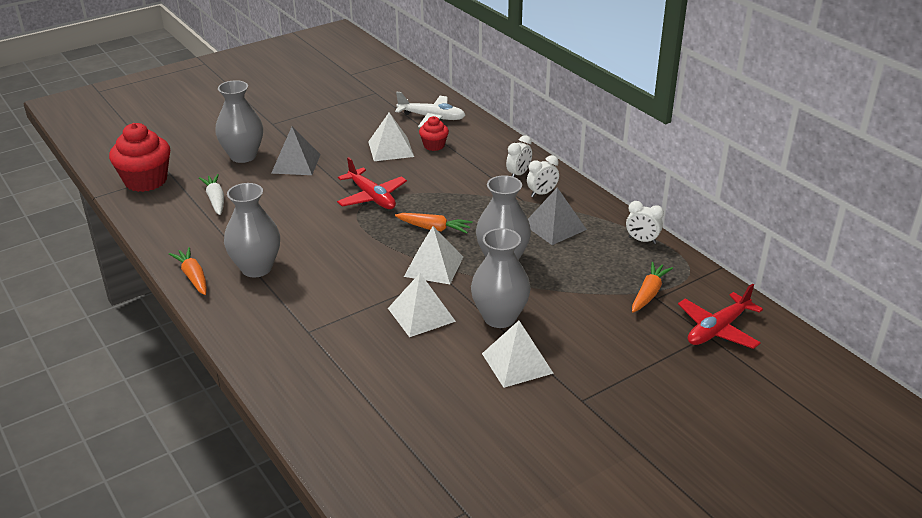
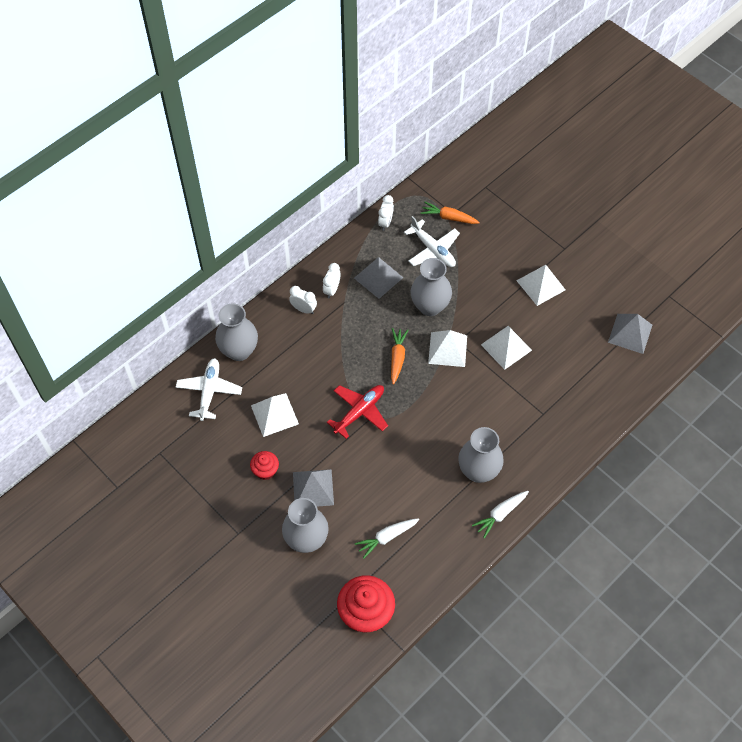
camera: 100 degrees left, 25 degrees up
orange carrot [169,247,207,295] -> white carrot [472,491,529,538]
red cupcake [419,116,449,151] -> red cupcake moved to [250,451,279,480]
grey vase [471,228,531,328] -> grey vase moved to [215,303,258,361]
white clock [527,155,559,197] -> white clock turned 120 degrees counterclockwise [323,263,341,299]
red plane [678,284,763,349] -> none
none -> white plane [404,216,460,267]
none -> grey pyramid [608,314,652,354]

